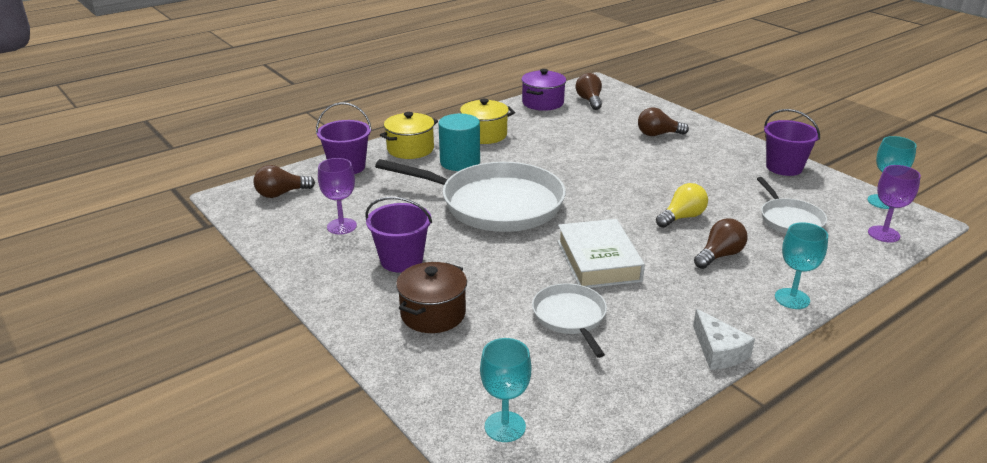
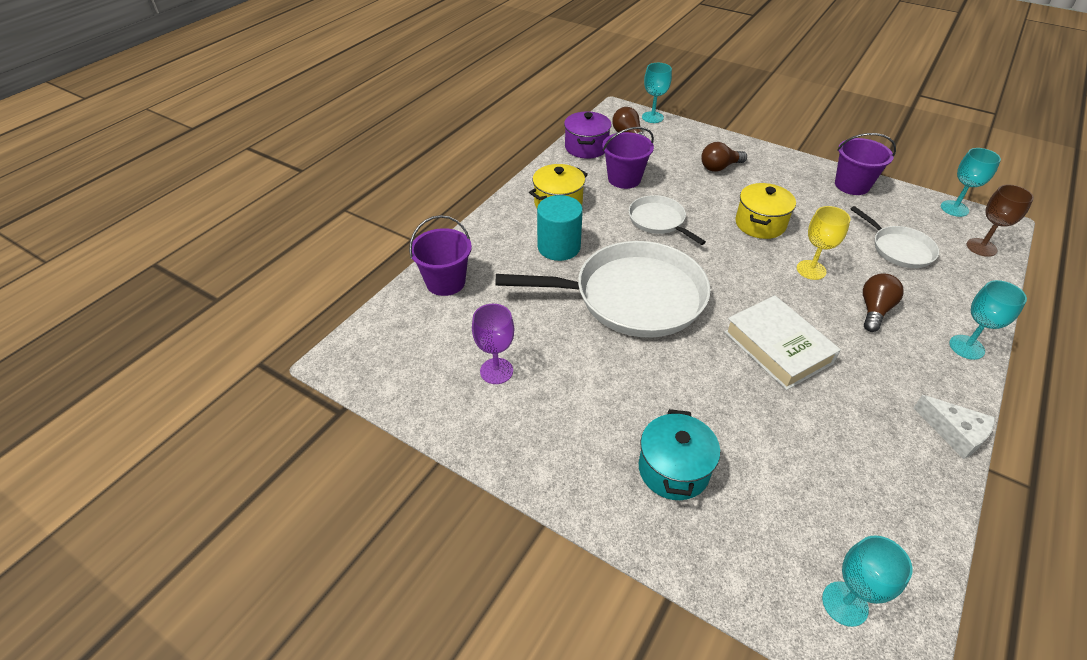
camera: 20 degrees left, 15 degrees up
brown light bulb [253,165,315,198] -> none
purple bucket [365,197,432,273] -> purple bucket moved to [602,127,654,189]
yellow pot [380,112,438,159] -> yellow pot moved to [736,183,796,239]
brown pot [396,262,467,333] -> turquoise pot [639,409,720,500]
white pan [532,284,607,358] -> white pan moved to [629,195,706,245]
yellow light bulb [656,183,708,228] -> yellow goblet [797,206,850,280]
purple goblet [868,165,921,243] -> brown goblet [967,185,1034,257]
none -> turquoise goblet [642,63,672,123]

